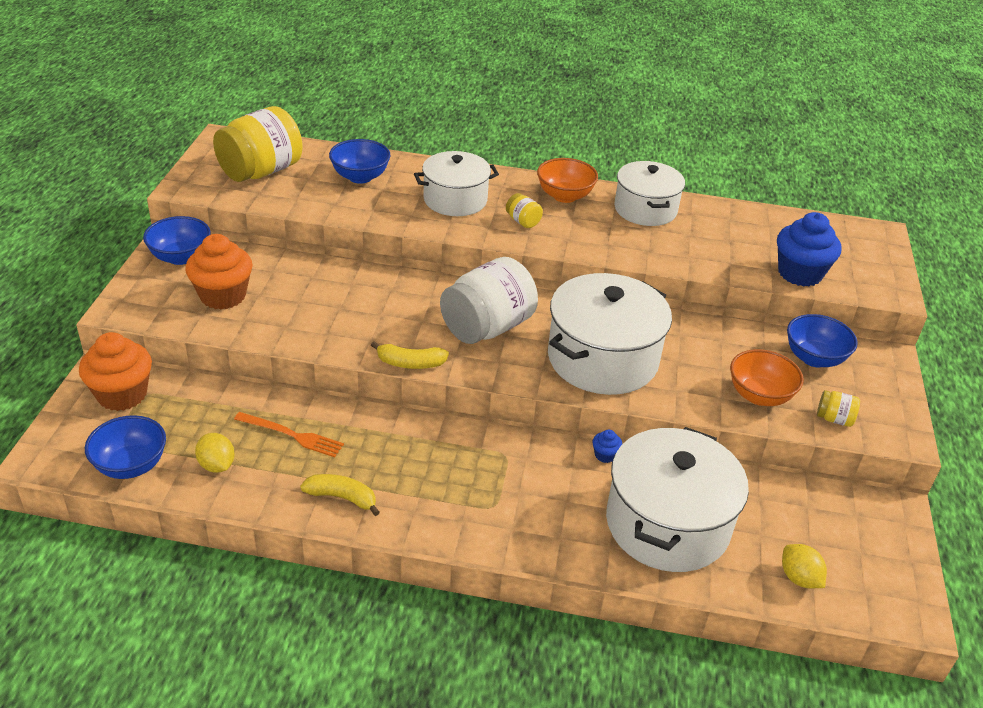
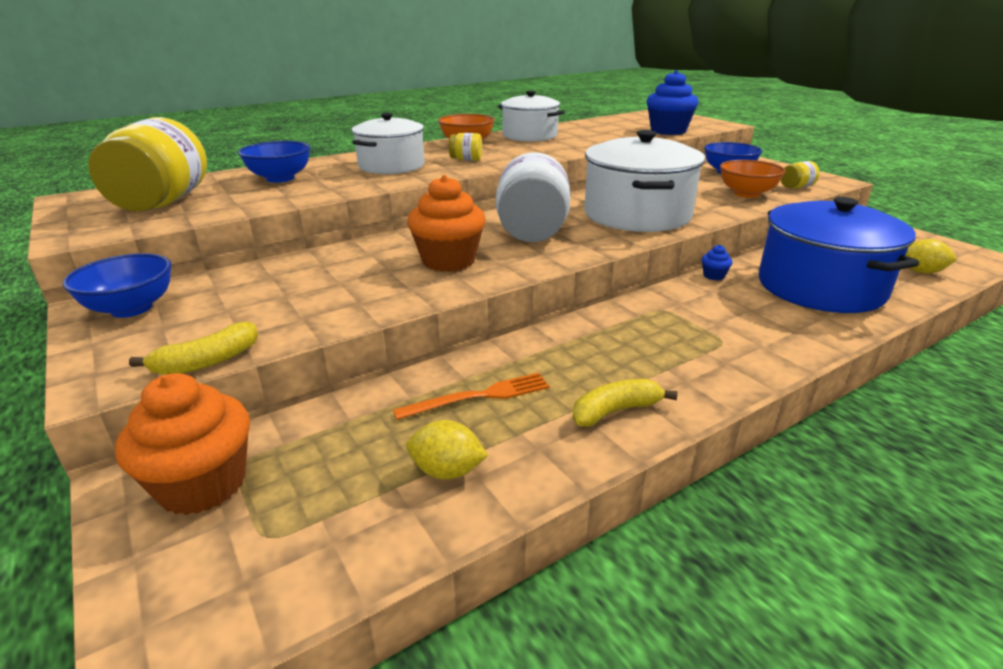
camera: 40 degrees left, 10 degrees down
blue bowl [85,415,166,479] -> none
orange cupcake [185,234,253,310] -> orange cupcake moved to [407,175,486,272]
yellow banana [371,341,449,369] -> yellow banana moved to [129,321,258,375]
white pot [606,427,749,572] -> blue pot [759,197,919,313]

